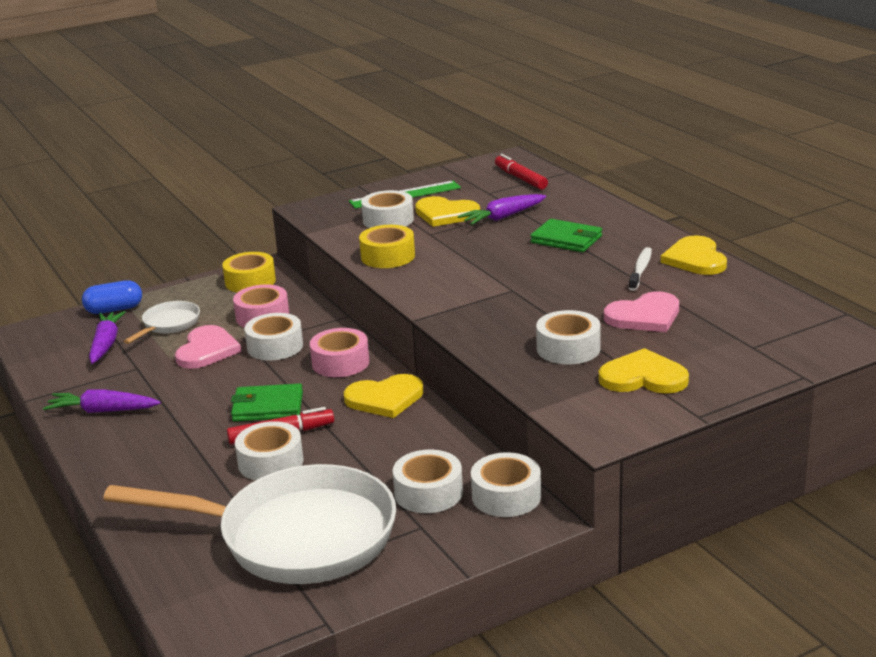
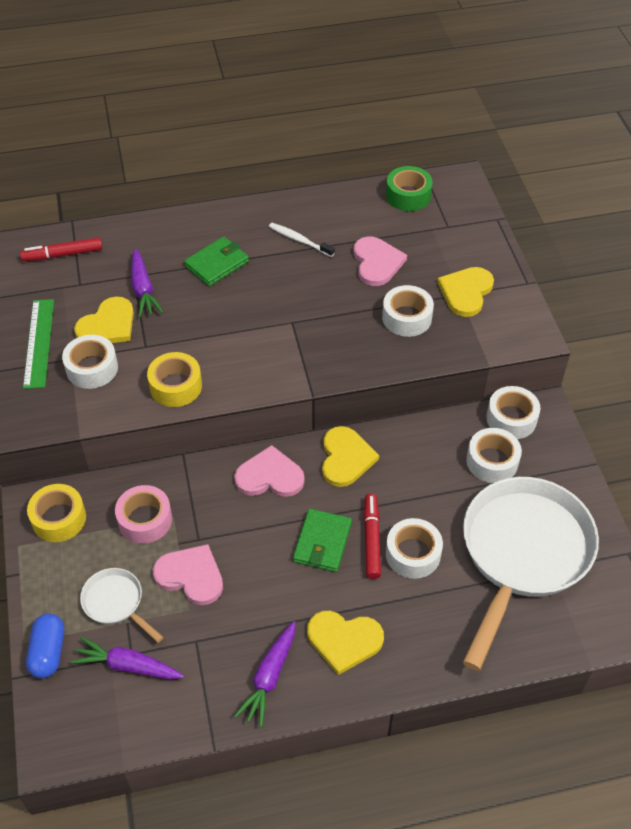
camera: 75 degrees left, 25 degrees up
white tape [244,313,303,360] -> none
pink tape [310,328,369,377] -> pink heart [234,445,305,497]
yellow heart [661,236,727,275] -> yellow heart moved to [307,611,384,675]
none -> green tape [386,166,433,211]

